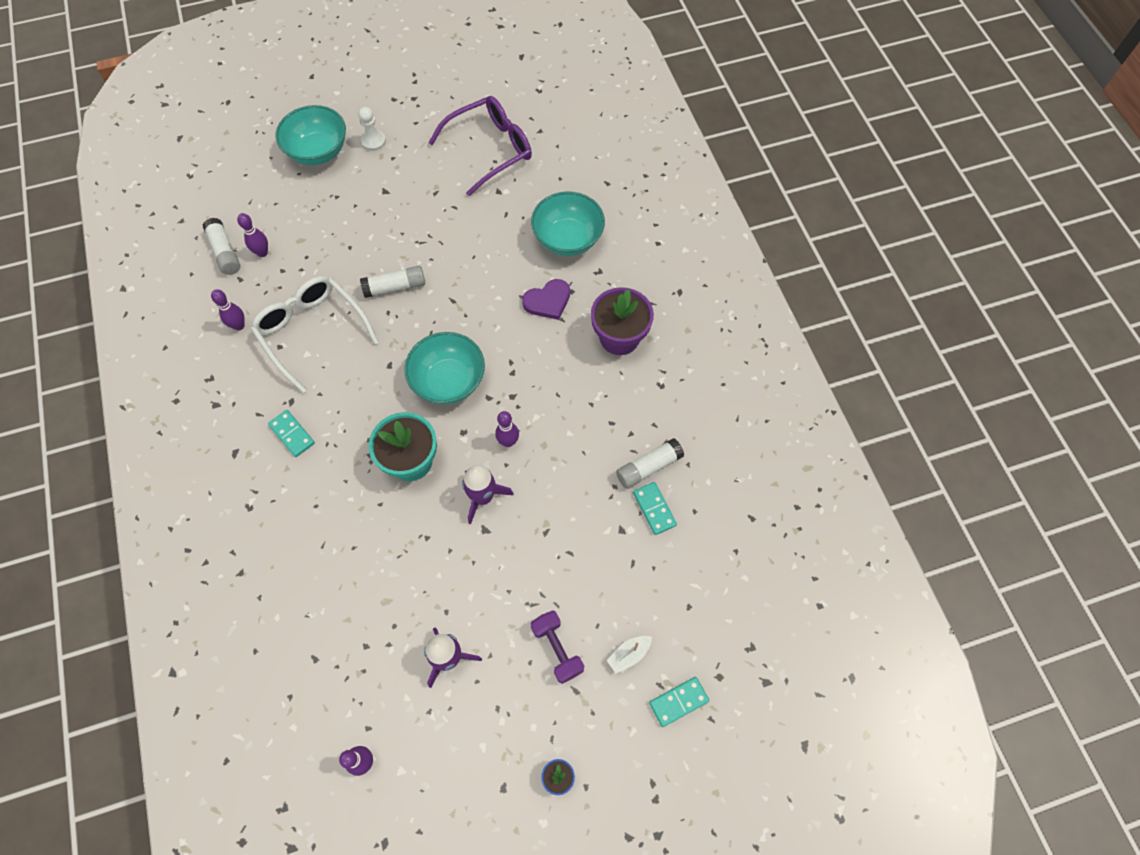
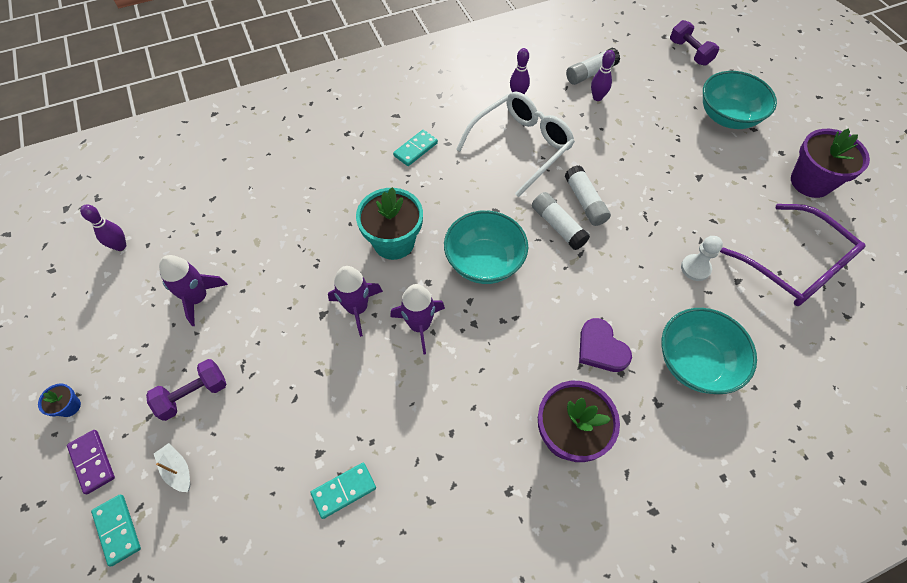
camera: 85 degrees right, 5 degrees down
white pawn [358,107,386,151] -> white pawn moved to [681,236,723,281]
purple bowling pin [495,411,519,447] -> purple rocket [390,284,445,355]
white glue stick [616,438,684,489] -> white glue stick moved to [532,192,590,250]
none -> purple domino [67,430,115,494]
none -> purple dumbbell [670,20,719,66]
none -> purple flower pot [791,128,870,198]

